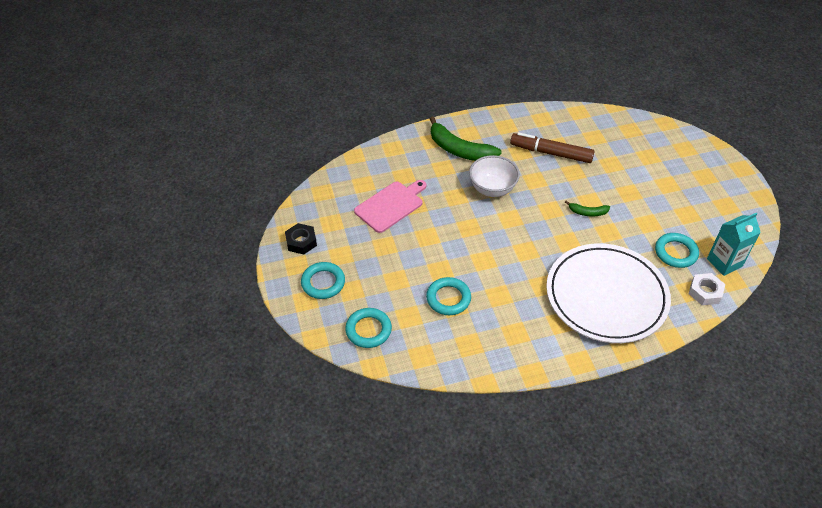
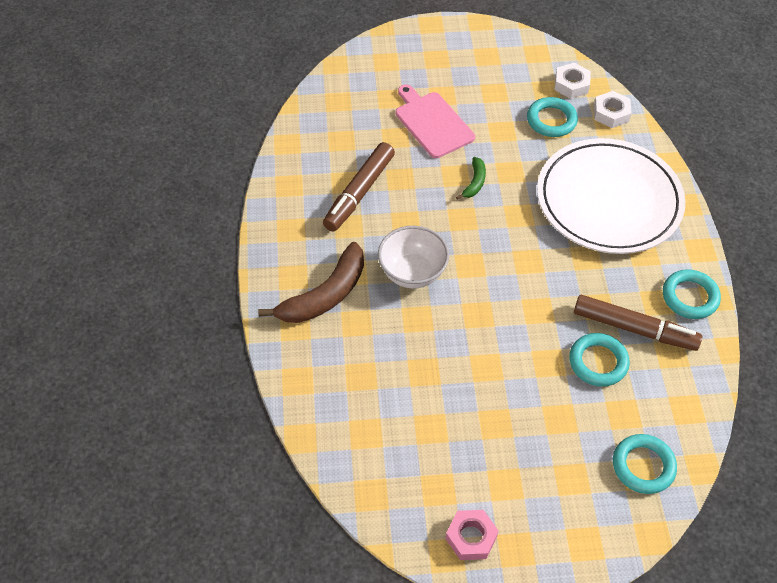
camera: 80 degrees left, 5 degrees up
black nut [285,223,317,255] -> pink nut [445,510,499,560]
turquoise ring [301,262,345,299] -> turquoise ring moved to [663,269,721,319]
pink cutting board [354,180,427,233] -> pink cutting board moved to [396,84,475,158]
green banana [430,116,502,161] -> brown banana [258,242,364,323]
turquoise carton [707,213,761,276] -> white nut [554,63,591,99]
none -> brown marker [574,295,702,351]

